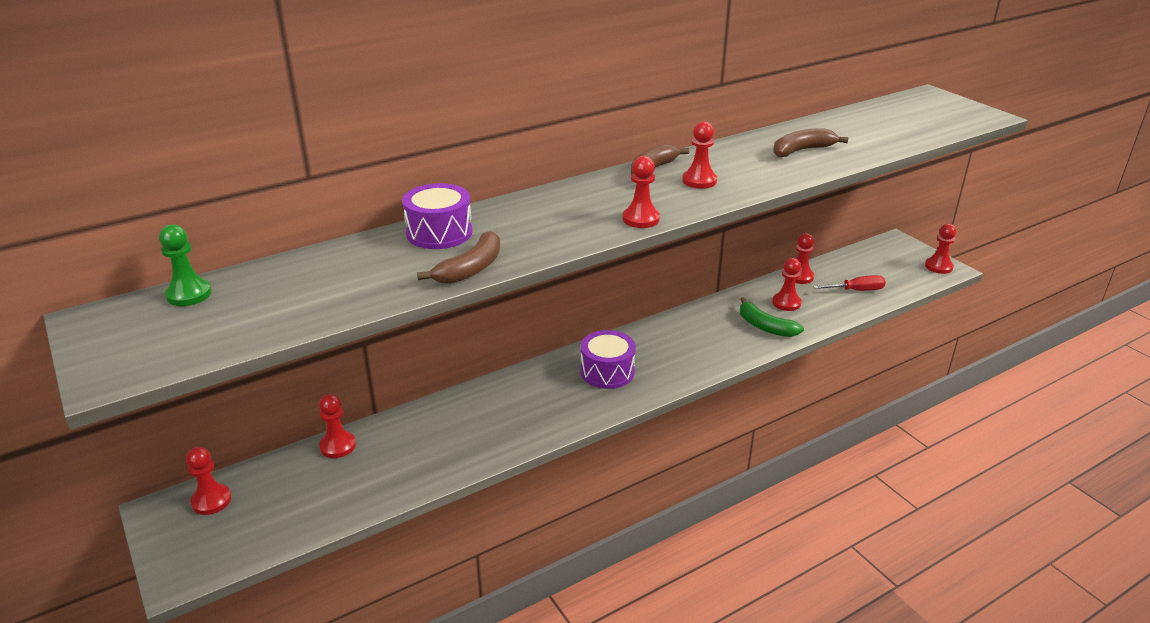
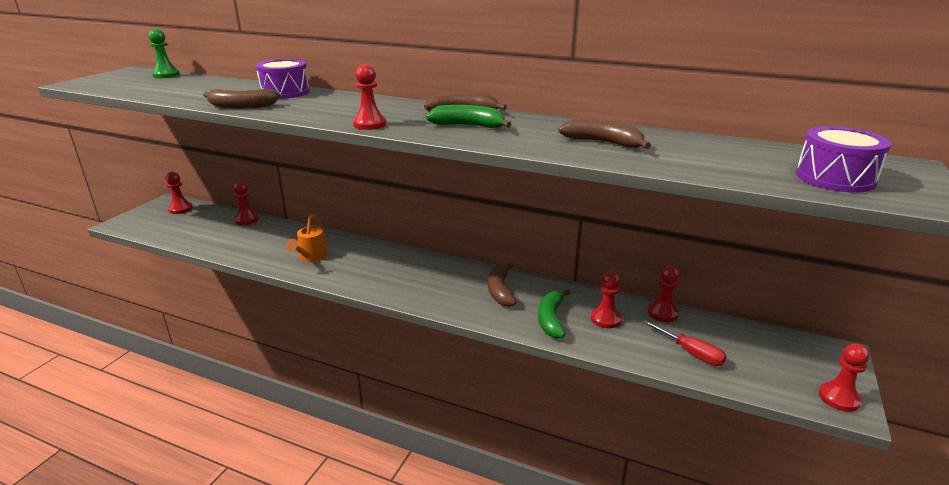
camera: 55 degrees right, 5 degrees down
purple drum [581,330,636,389] -> purple drum moved to [796,126,891,192]
red pawn [682,121,717,189] -> green banana [426,105,512,128]
none -> orange watering can [286,214,328,262]
none -> brown banana [488,263,517,307]

